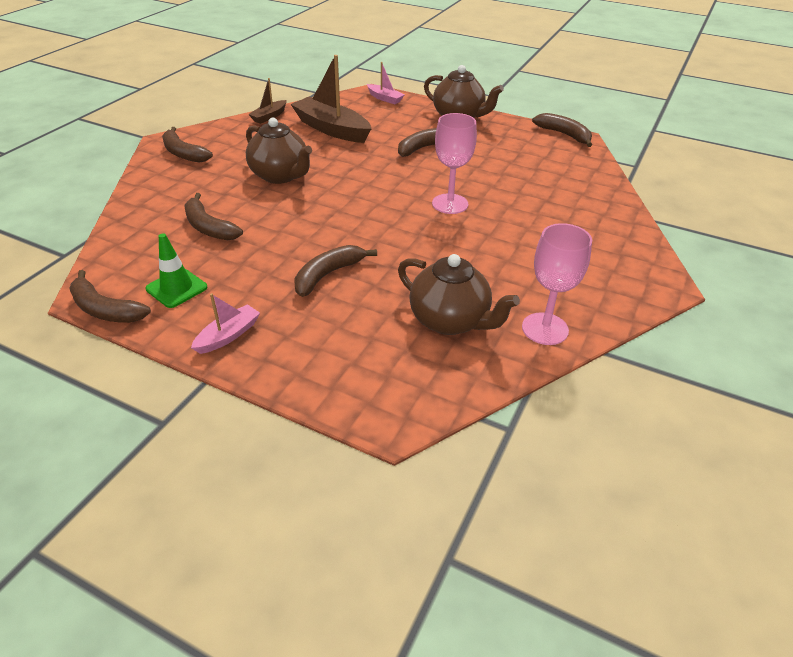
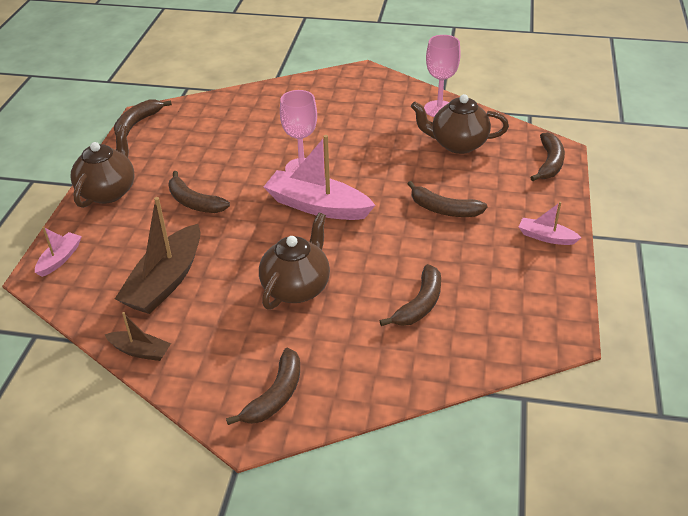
camera: 105 degrees left, 0 degrees up
brown banana [69,270,151,323] -> brown banana moved to [530,132,565,181]
green traffic cone [145,233,207,308] -> none
brown teapot [398,254,520,335] -> brown teapot turned 105 degrees counterclockwise [411,94,509,154]
none -> pink boat [263,135,375,220]

